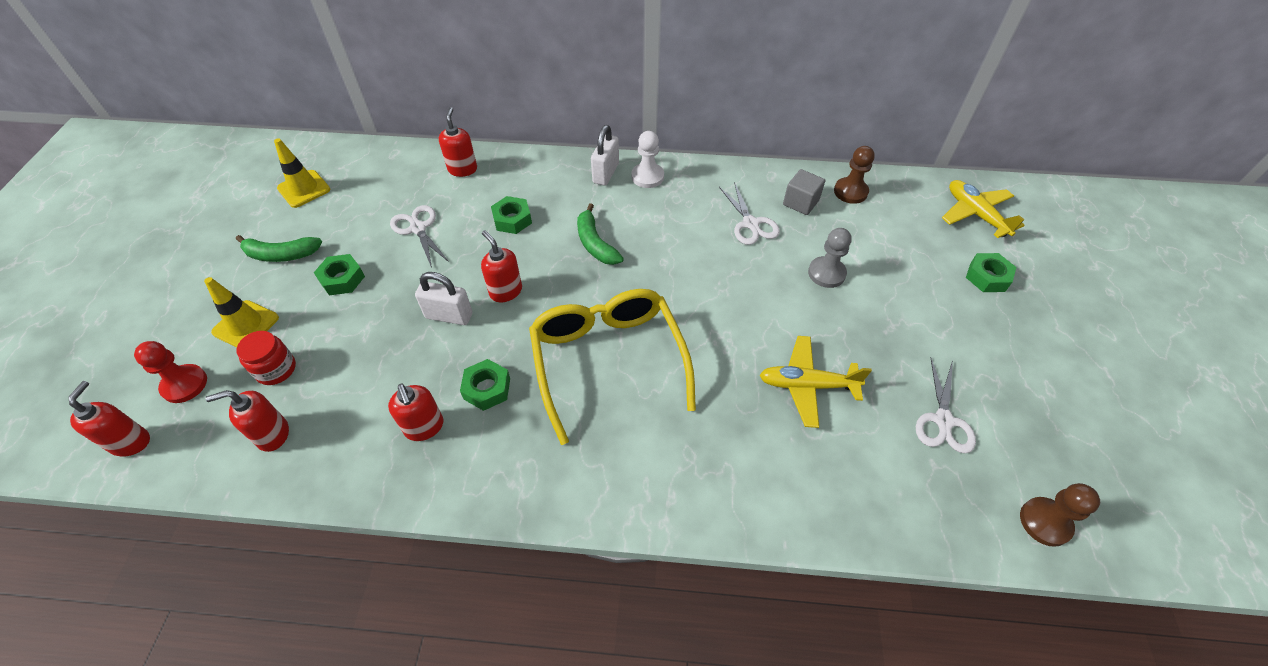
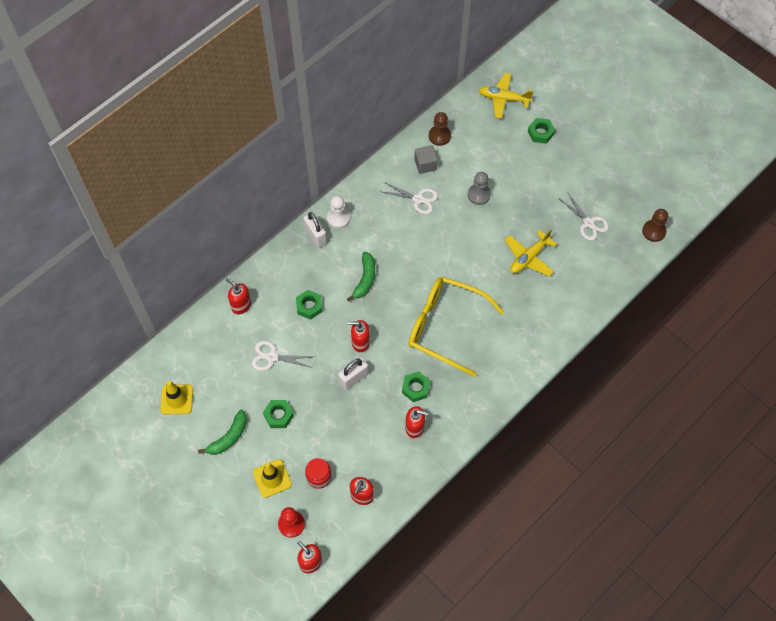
camera: 50 degrees left, 10 degrees up
green banana [577,203,624,265] -> green banana turned 90 degrees counterclockwise [347,252,375,302]

